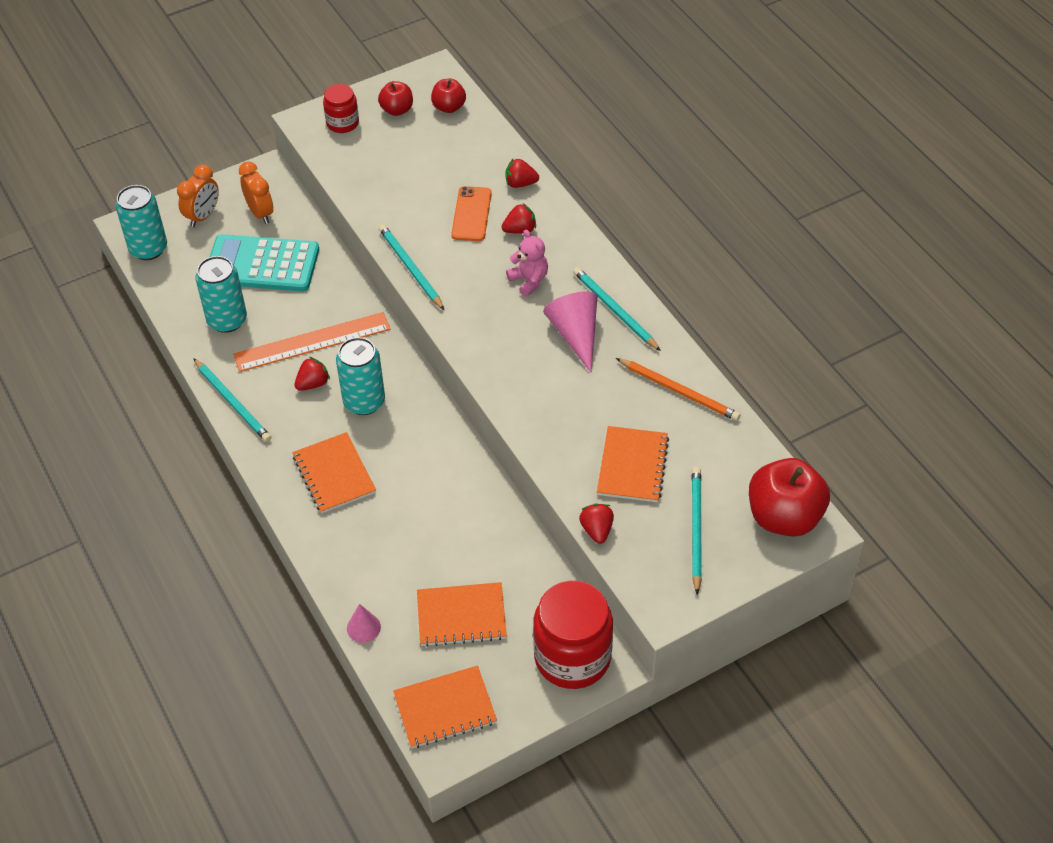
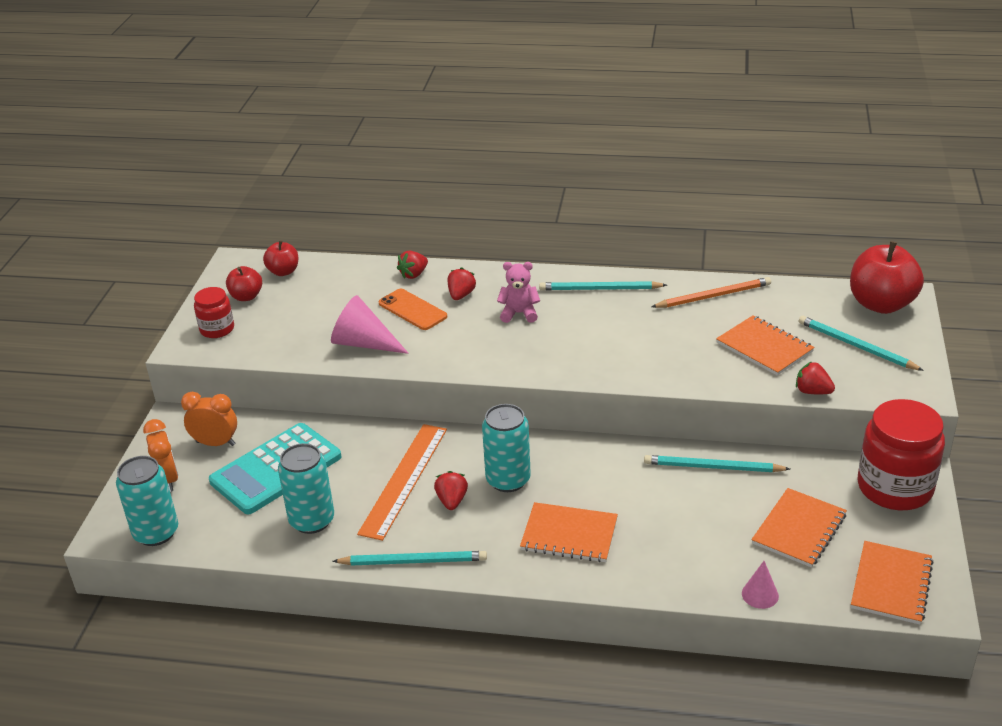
camera: 50 degrees left, 15 degrees down
turquoise pencil [379,224,444,310] -> turquoise pencil moved to [644,455,790,472]
pink cone [543,291,597,373] -> pink cone moved to [331,295,409,354]

